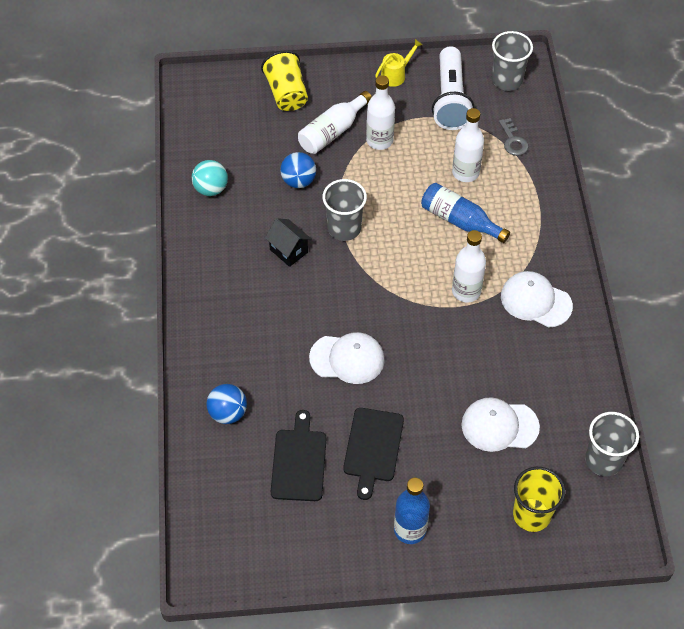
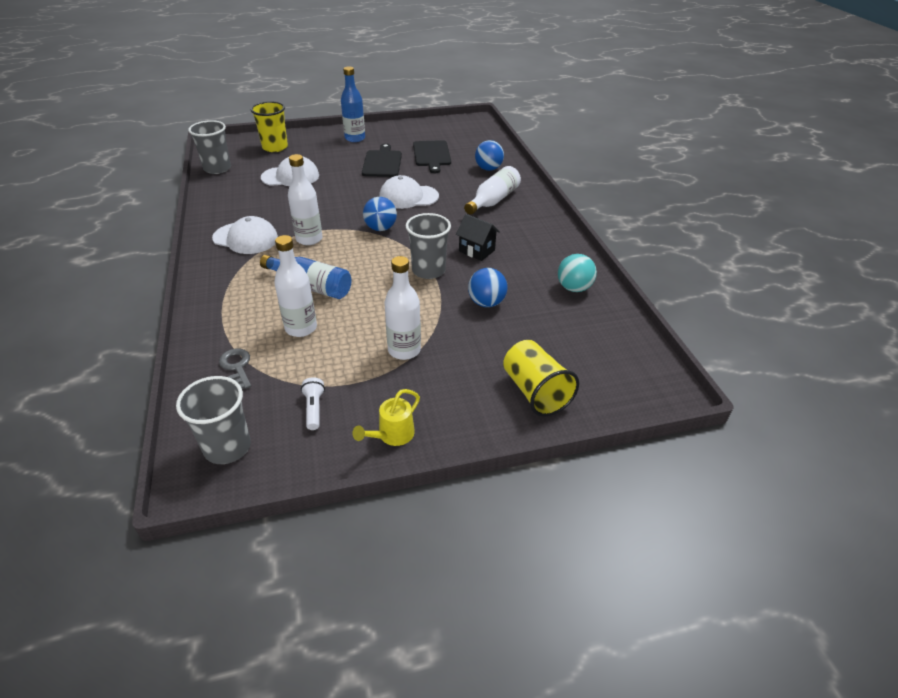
camera: 170 degrees right, 15 degrees down
white bottle [298,91,372,154] -> white bottle moved to [464,166,521,215]
white flashlight [432,46,474,130] -> white flashlight [301,377,325,430], size x0.42
none -> blue ball [363,197,397,231]

